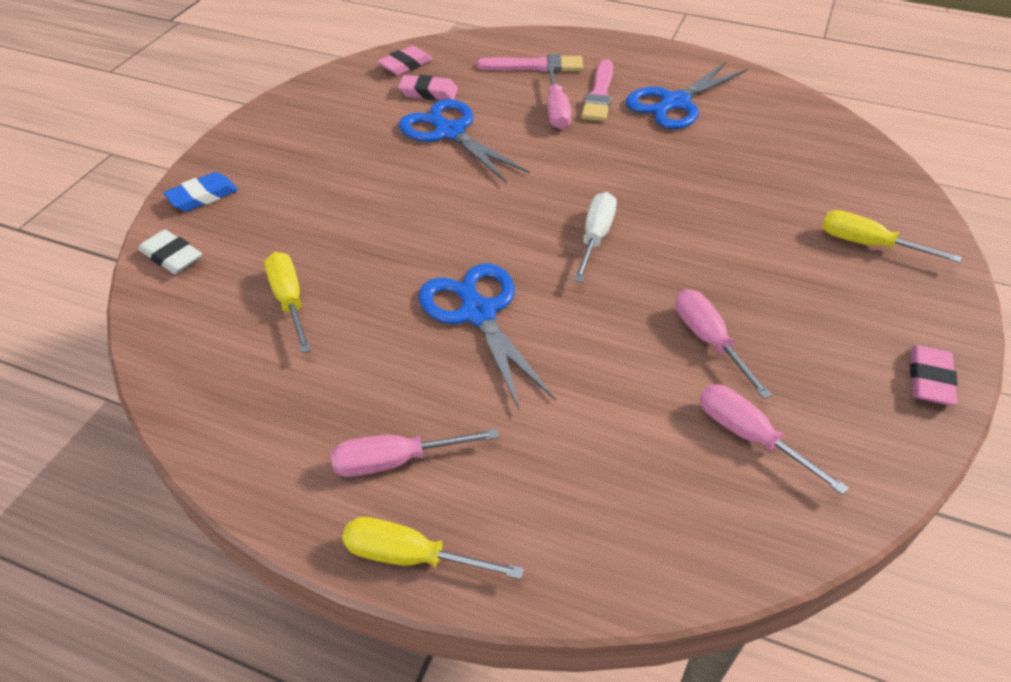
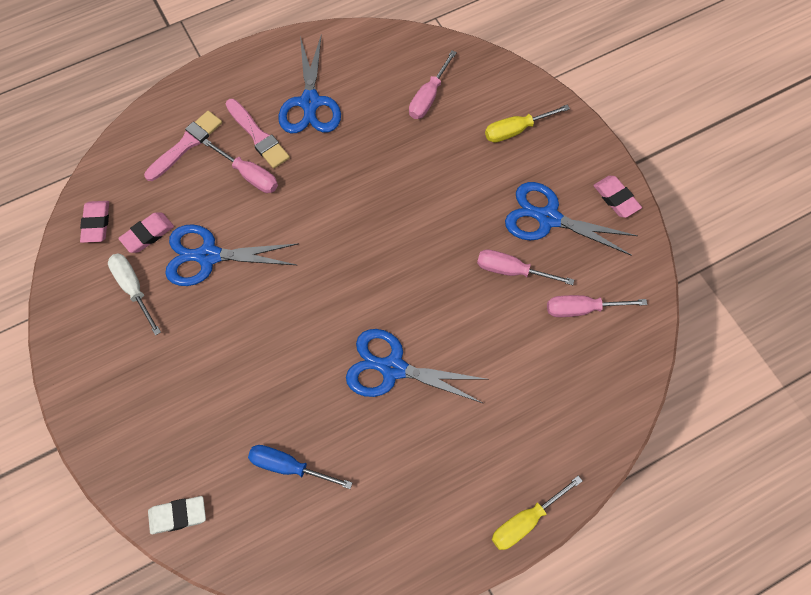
camera: 50 degrees left, 20 degrees up
blue eraser [163,172,238,211] -> none
yellow screwdriver [265,252,311,353] -> blue screwdriver [248,445,353,489]
pink screwdriver [331,429,499,477] -> pink screwdriver moved to [409,50,457,119]
white screwdriver [574,192,617,282] -> white screwdriver moved to [108,253,161,336]
none -> blue scissors [505,182,638,256]

